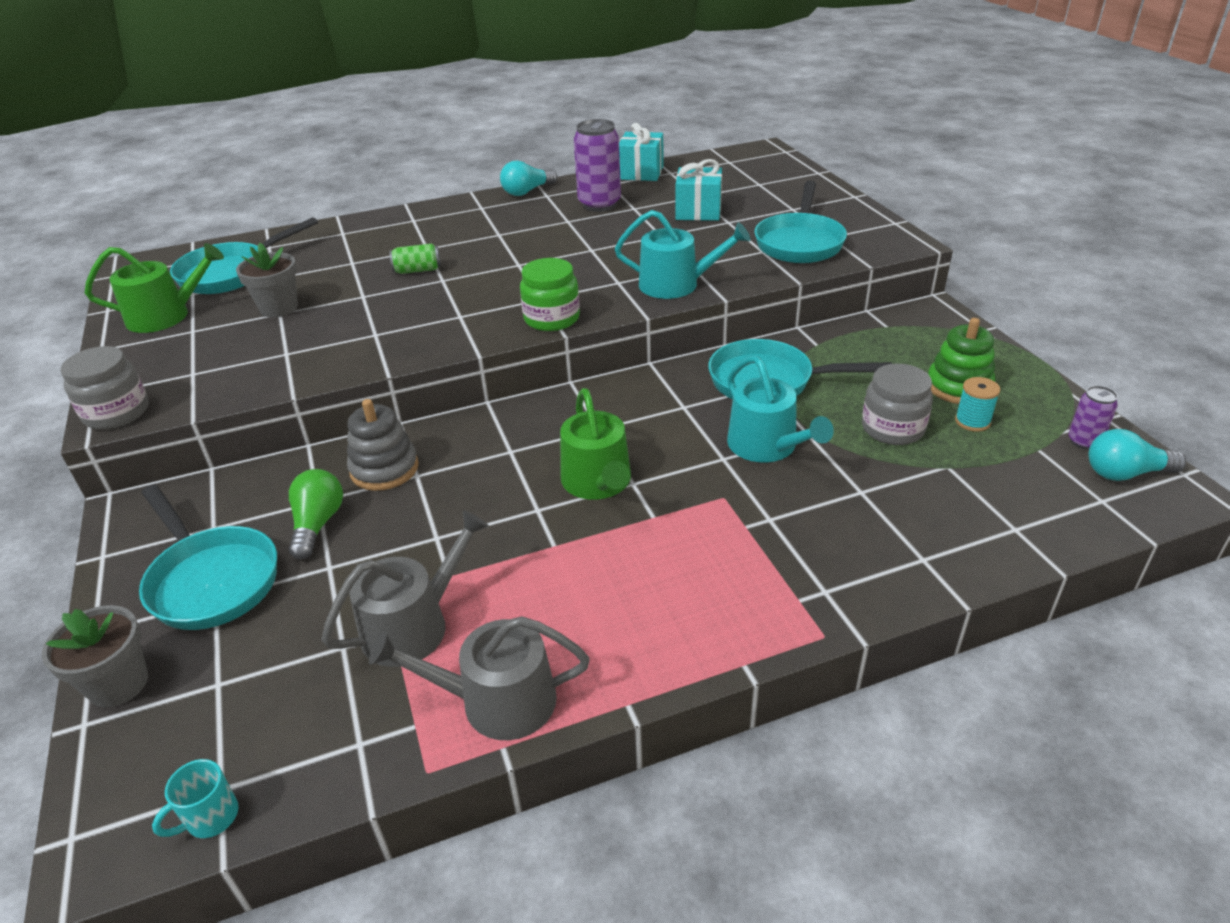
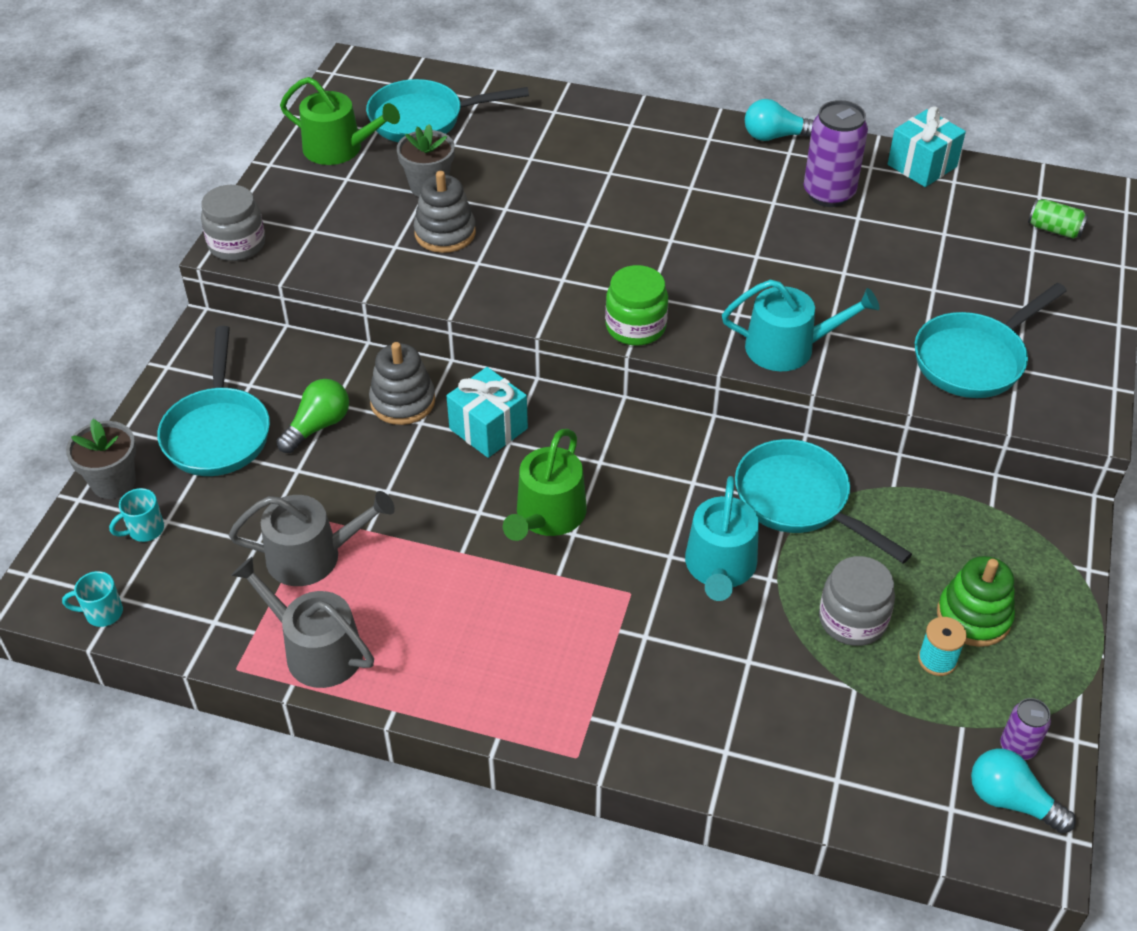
camera: 35 degrees right, 10 degrees up
green can [390,244,441,274] -> green can moved to [1028,199,1088,239]
turquoise watering can [615,210,750,299] -> turquoise watering can turned 45 degrees counterclockwise [722,280,879,371]
turquoise gift [676,159,722,221] -> turquoise gift moved to [447,367,528,458]
none -> turquoise mug [109,488,164,542]
none -> grey stacking toy [414,171,476,253]

